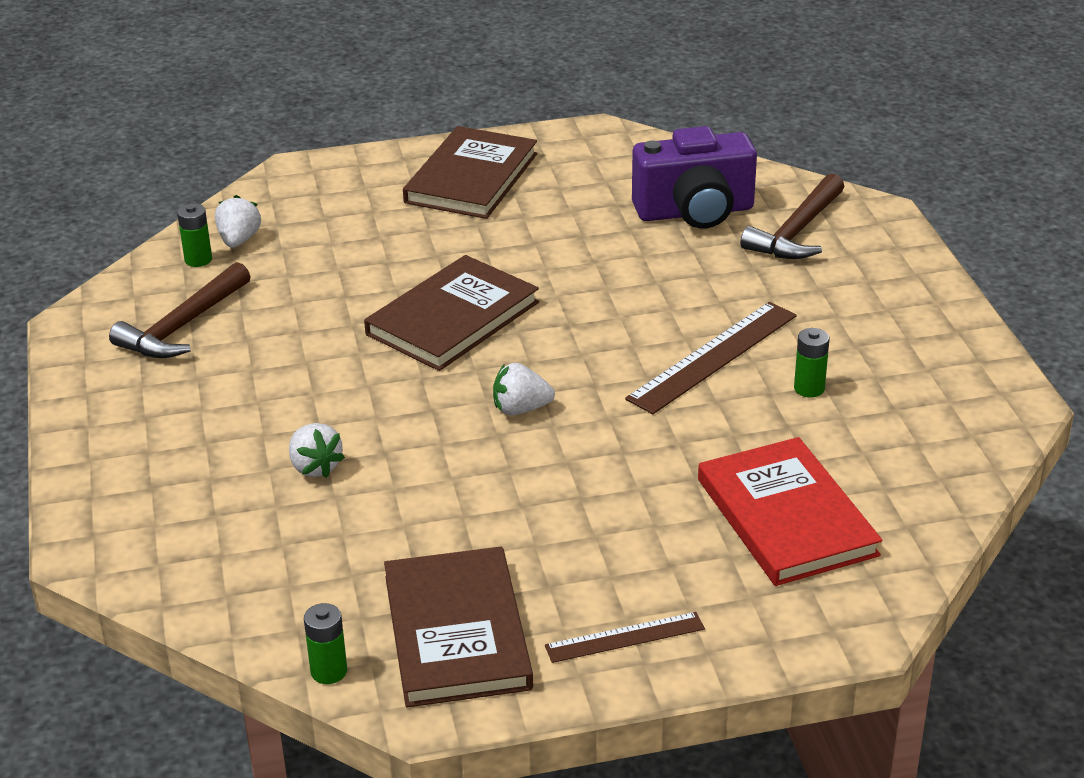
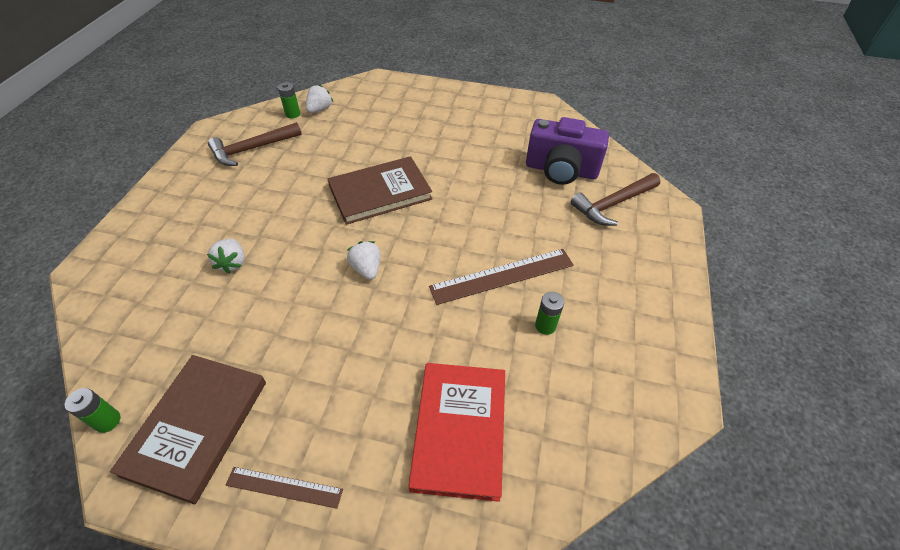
camera: 25 degrees right, 15 degrees up
brown book [403,126,537,219] -> none
white strawberry [493,363,555,416] -> white strawberry turned 45 degrees clockwise [347,241,380,280]

